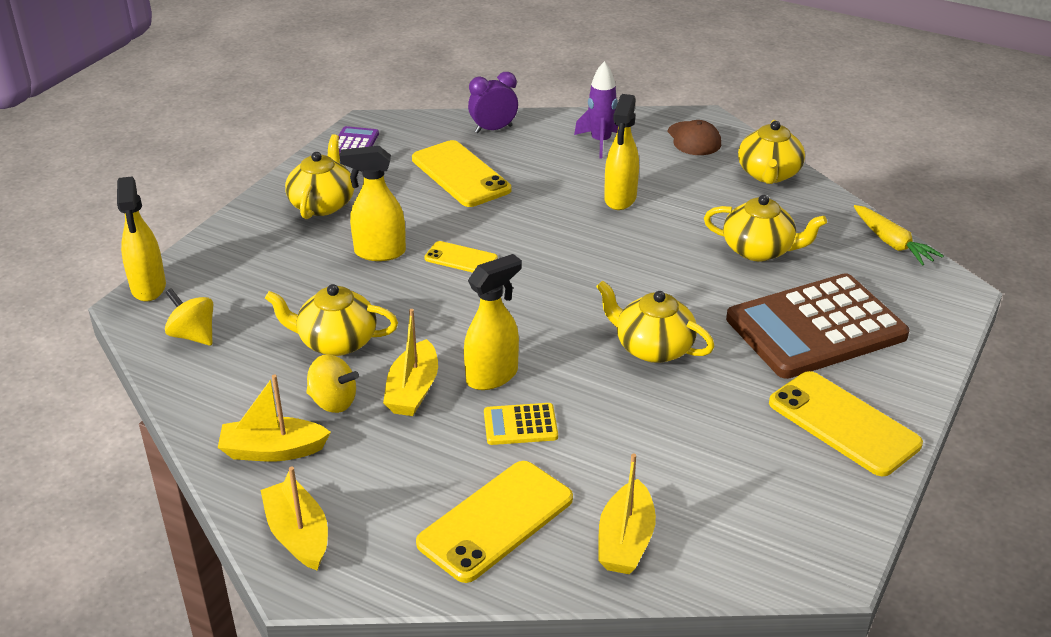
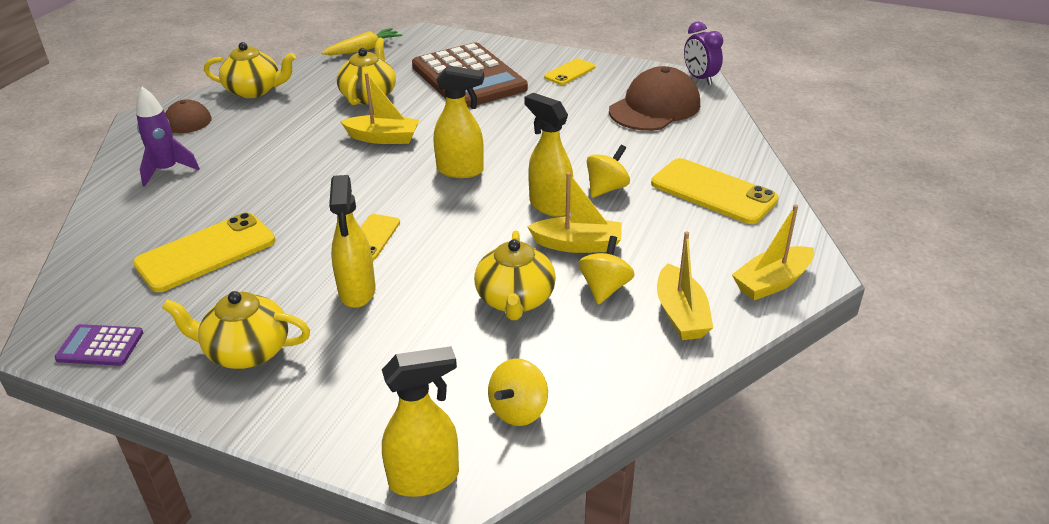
camera: 95 degrees left, 0 degrees up
purple clock [468,72,518,133] -> purple clock moved to [684,21,723,85]
yellow calculator [484,403,558,445] -> yellow spinning top [586,145,630,198]
yellow teapot [596,280,715,363] -> none
yellow boat [598,453,656,574] -> yellow boat moved to [340,72,420,144]
yellow spray bottle [604,94,639,210] -> yellow spray bottle moved to [433,65,484,178]
yellow phone [769,371,923,476] -> yellow phone [544,58,595,85], size x0.56
none -> brown cap [609,66,700,131]

